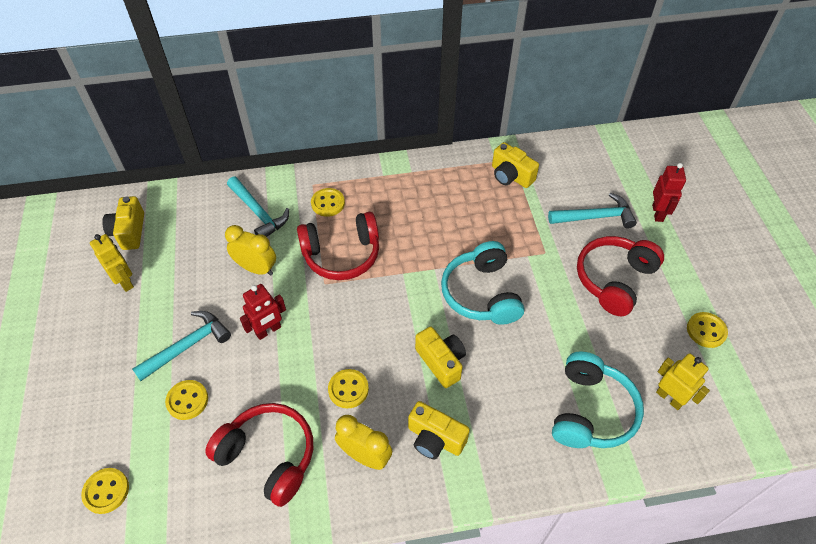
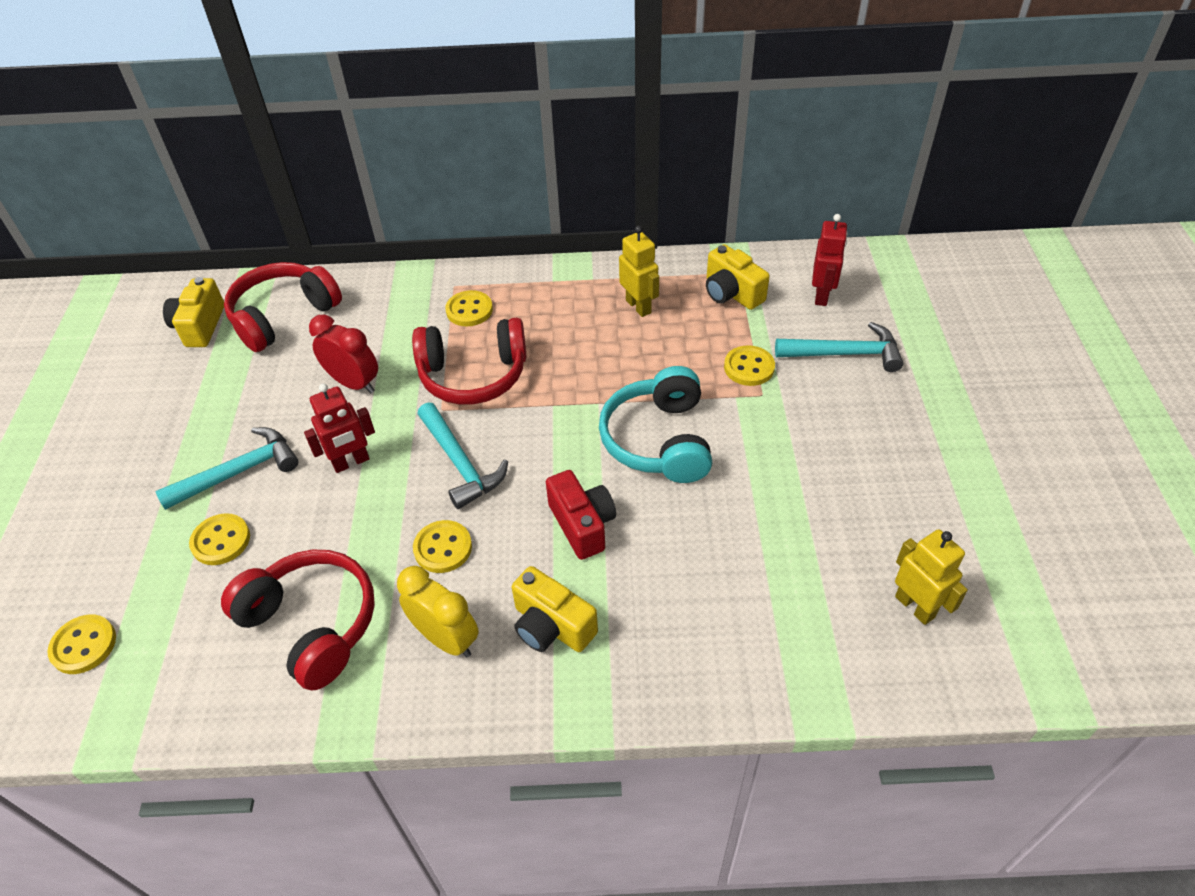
camera: 10 degrees right, 5 degrees down
yellow robot [90,234,134,292] -> yellow robot moved to [619,226,659,317]
yellow clock [225,225,276,276] -> red clock [309,315,378,393]
turquoise hammer [227,177,289,237] -> turquoise hammer moved to [418,403,508,509]
yellow camera [415,327,466,388] -> red camera [546,470,616,560]
turquoise headphones [552,352,644,448] -> none
red headphones [577,236,664,317] -> red headphones moved to [224,262,342,352]
red robot [652,163,686,222] -> red robot moved to [812,214,848,306]
yellow button [687,312,728,348] -> yellow button moved to [724,345,775,386]

